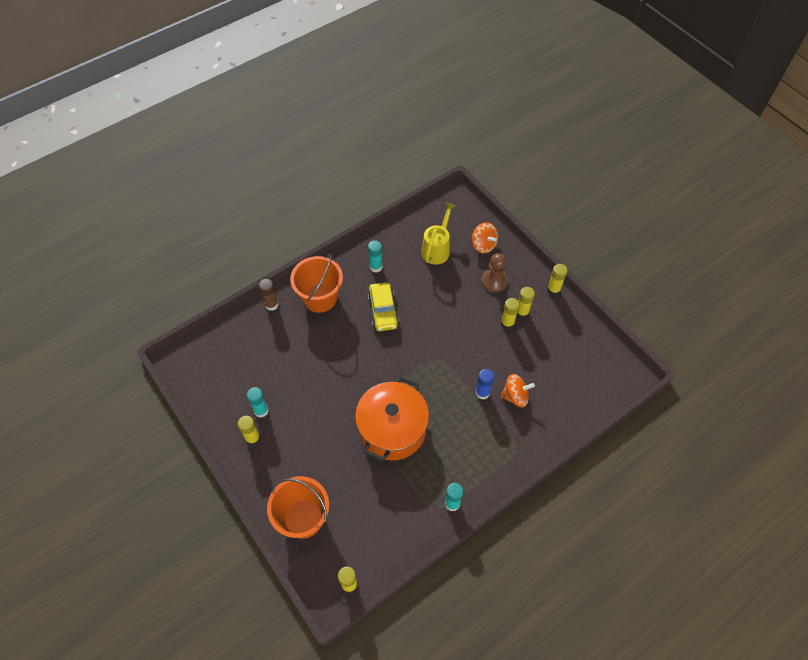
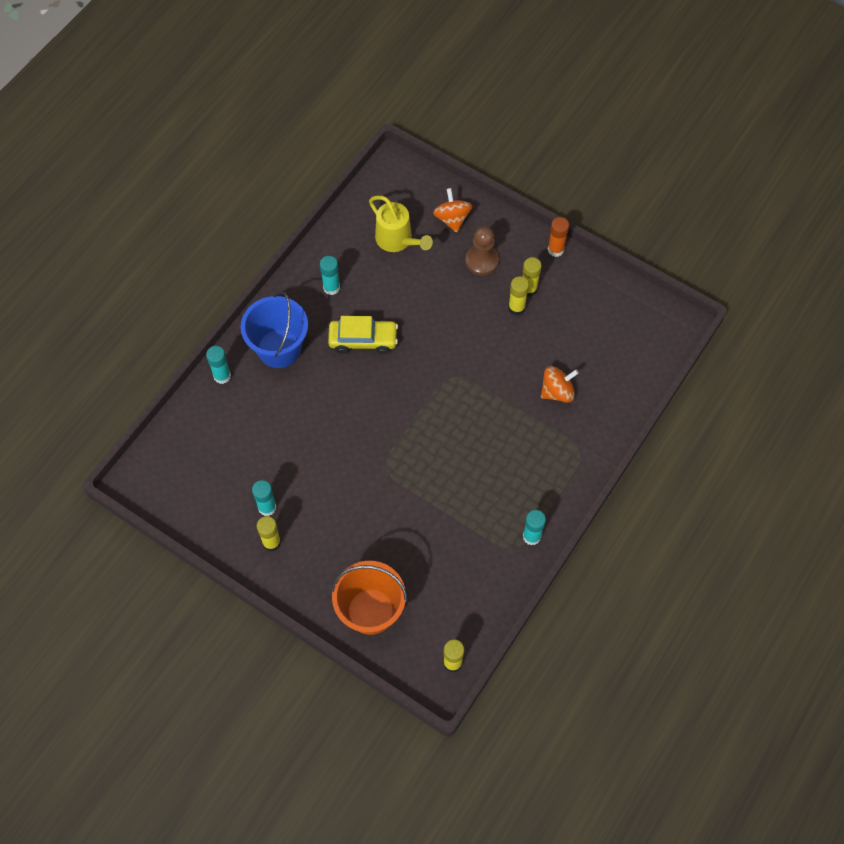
camera: 20 degrees left, 5 degrees up
brown glue stick [259,279,278,311] -> turquoise glue stick [206,346,231,384]
orange bucket [290,254,343,313] -> blue bucket [241,291,308,368]
orange pot [355,377,429,462] -> none
yellow car [368,282,399,331] -> yellow car turned 60 degrees counterclockwise [328,316,398,354]
yellow watering can [421,202,456,265] -> yellow watering can turned 135 degrees clockwise [369,196,433,252]
orange spinning top [472,222,498,254] -> orange spinning top turned 135 degrees counterclockwise [433,188,472,233]
blue glue stick [475,369,494,400] -> none
yellow glue stick [547,264,568,296] -> orange glue stick [548,217,569,257]

